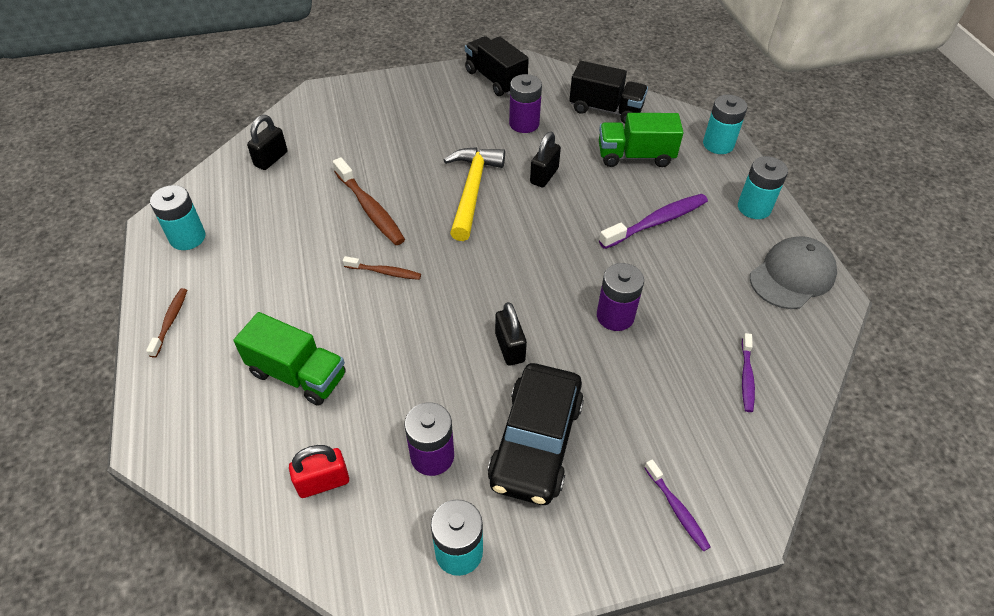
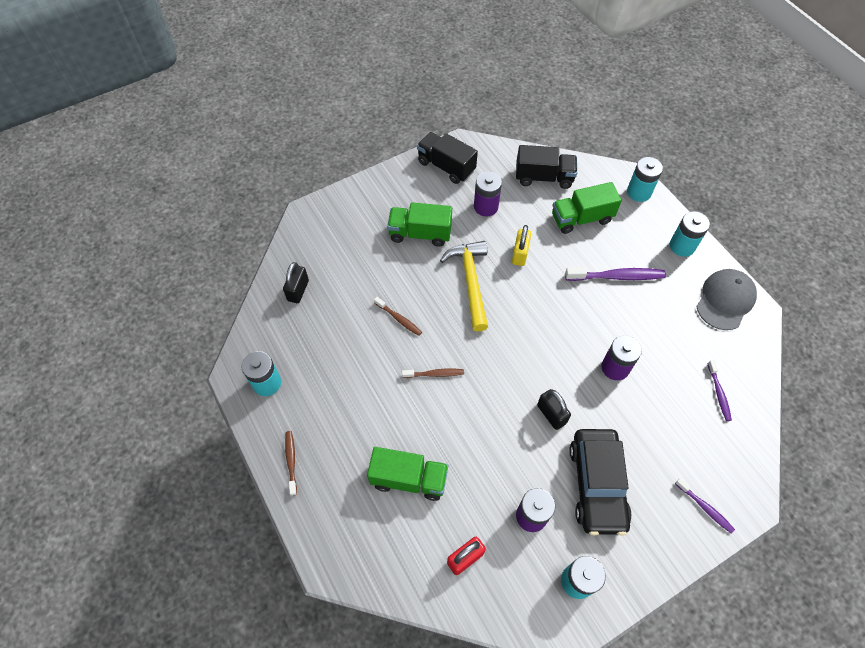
camera: 15 degrees left, 10 degrees up
brown toothbrush [333,157,405,245] -> brown toothbrush [374,297,422,336], size x0.58
black padlock [530,132,561,187] -> yellow padlock [512,225,531,266]
purple toothbrush [599,194,708,249] -> purple toothbrush turned 45 degrees clockwise [565,267,666,281]
none -> green truck [387,202,452,247]

